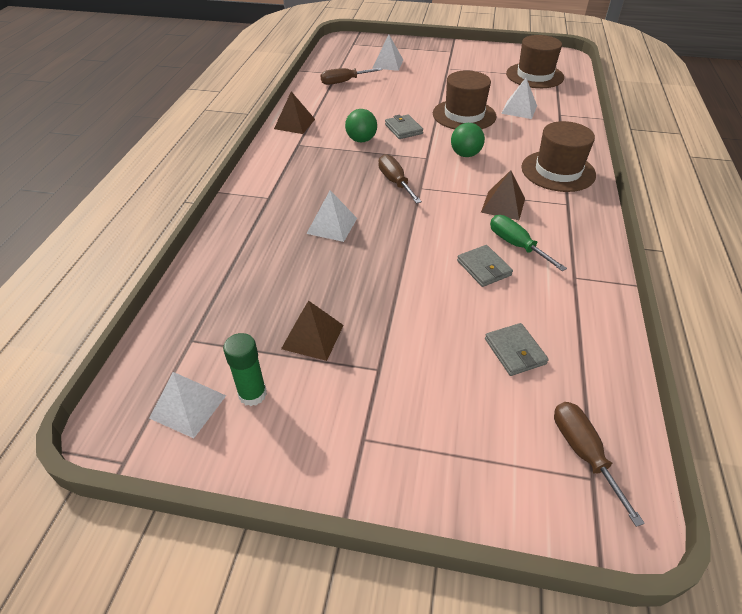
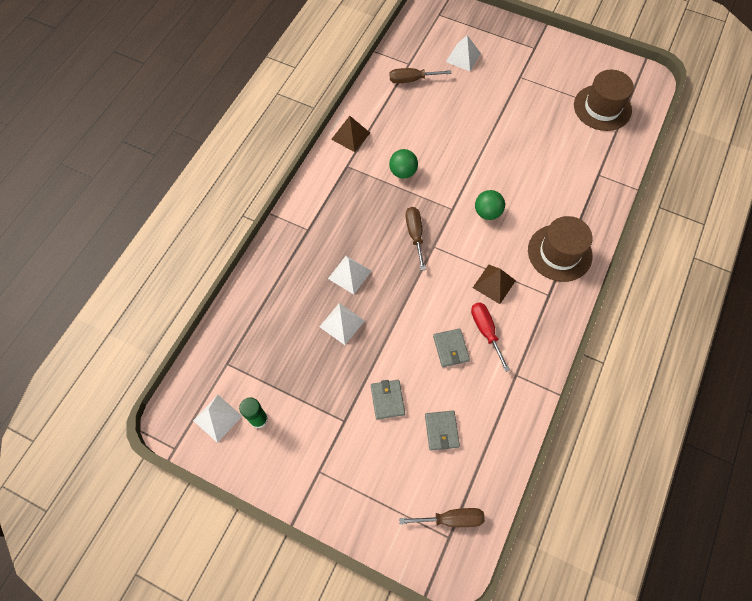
camera: 15 degrees right, 20 degrees up
brown pyramid [281,301,344,361] -> none
grey wallet [385,114,423,139] -> grey wallet moved to [371,380,405,420]
brown hat [433,71,496,129] -> none
green screwdriver [490,215,567,271] -> red screwdriver [471,302,510,372]
white pyramid [501,78,537,119] -> white pyramid moved to [319,303,365,345]
brown screwdriver [554,402,645,527] -> brown screwdriver turned 90 degrees clockwise [399,508,485,527]

